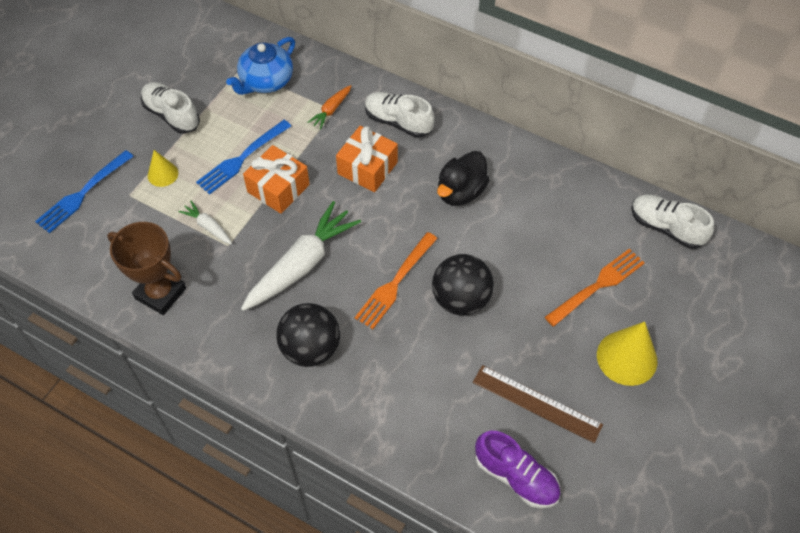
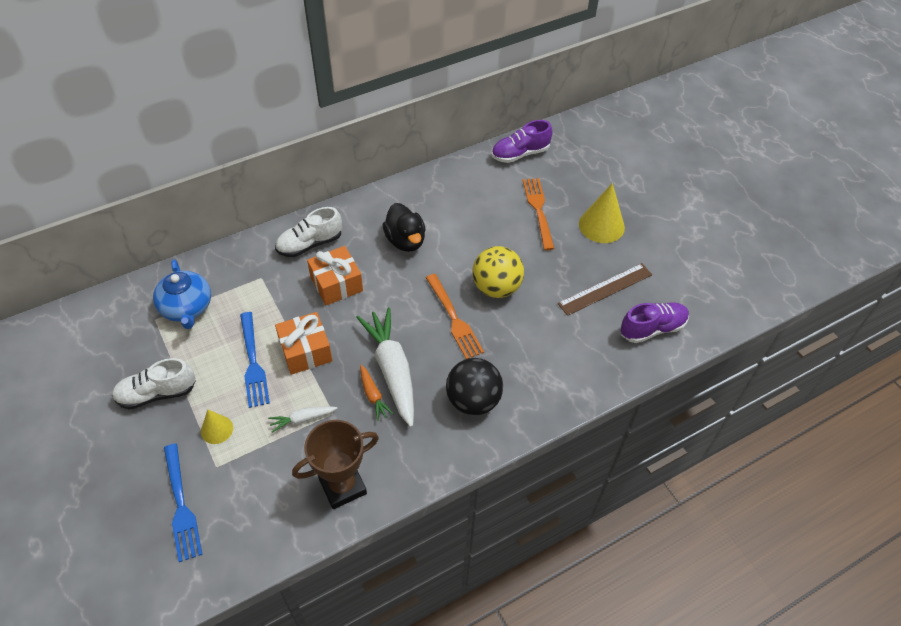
camera: 60 degrees left, 5 degrees down
orange carrot [307,85,351,130] -> orange carrot moved to [360,365,393,421]
black ball [432,254,494,316] -> yellow ball [472,246,524,298]
white shoe [631,195,714,249] -> purple shoe [492,120,553,163]

